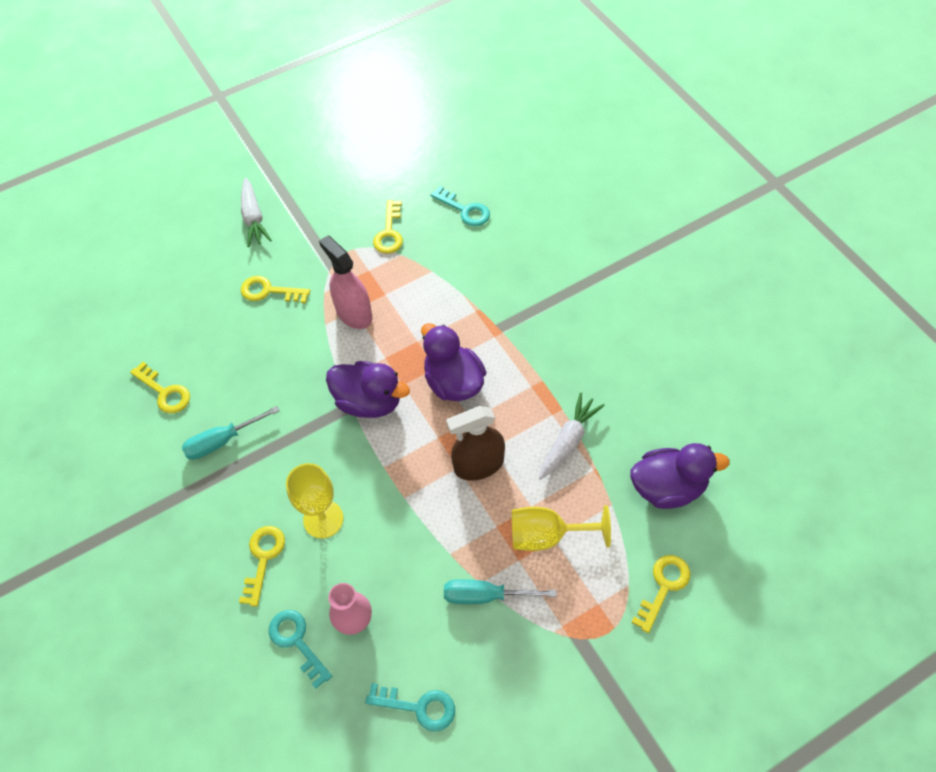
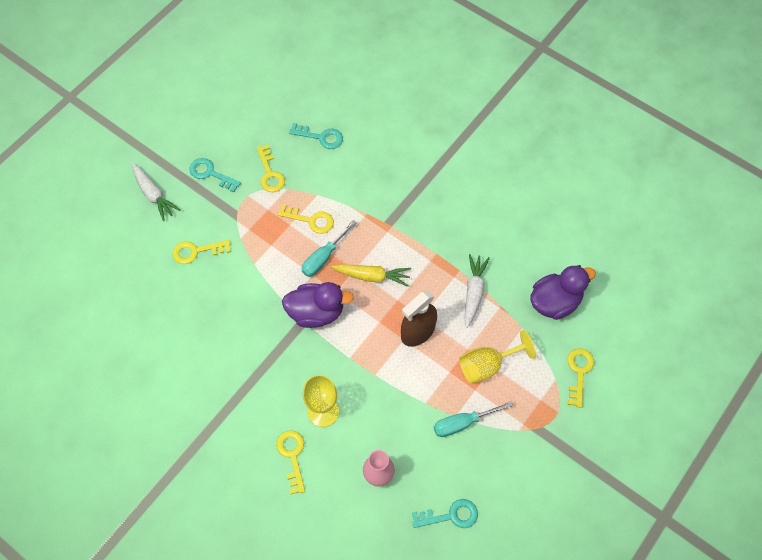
camera: 25 degrees left, 5 degrees up
yellow key [130,362,190,414] -> yellow key moved to [278,204,334,234]
turquoise screwdriver [182,406,280,460] -> turquoise screwdriver moved to [302,220,357,277]
turquoise key [269,610,332,689] -> turquoise key moved to [189,158,241,193]
pink spray bottle [319,235,372,329] -> none
purple duck [421,323,486,401] -> yellow carrot [332,264,411,287]

